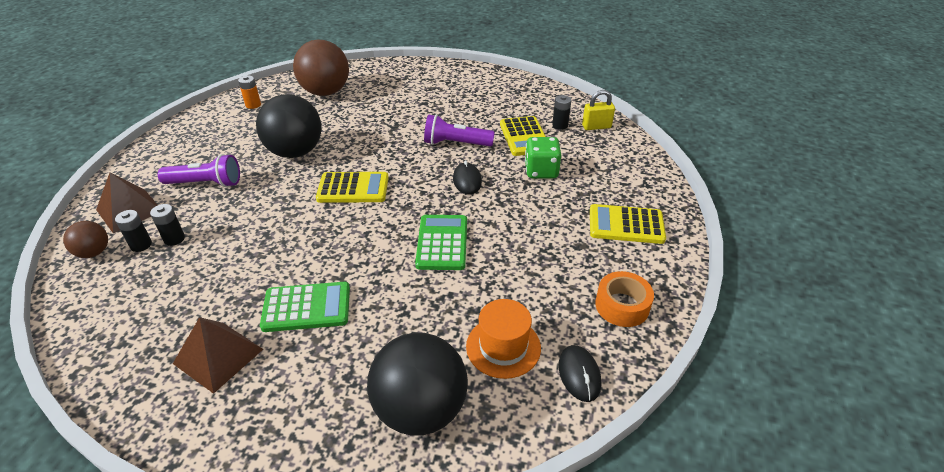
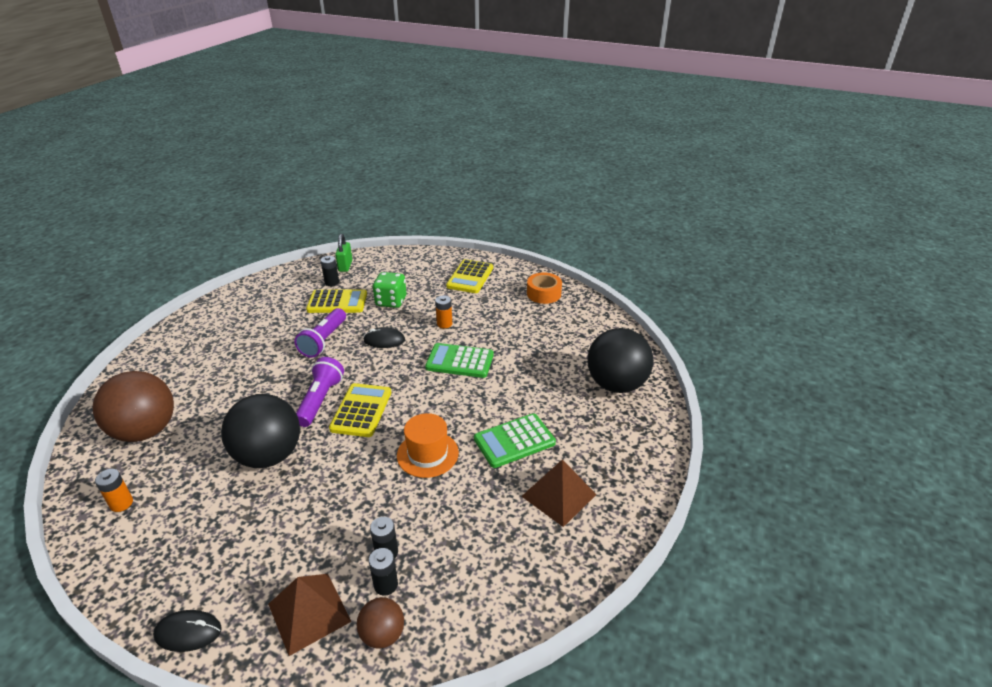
camera: 80 degrees left, 5 degrees down
purple flashlight [158,154,240,187] -> purple flashlight moved to [296,357,344,427]
green calculator [260,282,350,332] -> green calculator turned 120 degrees counterclockwise [474,414,556,468]
orange hat [466,299,541,379] -> orange hat moved to [397,413,459,478]
black mouse [559,345,601,402] -> black mouse moved to [153,610,222,652]
yellow padlock [582,90,615,130] -> green padlock [335,234,352,272]
none -> orange battery [435,296,452,328]

